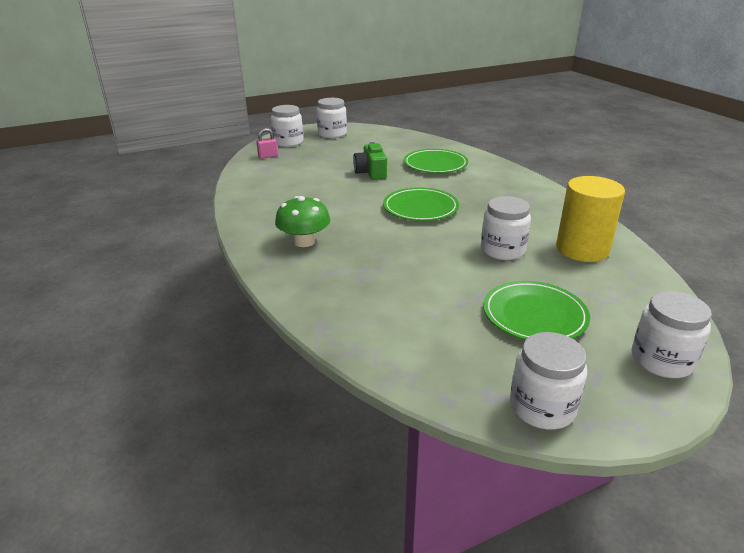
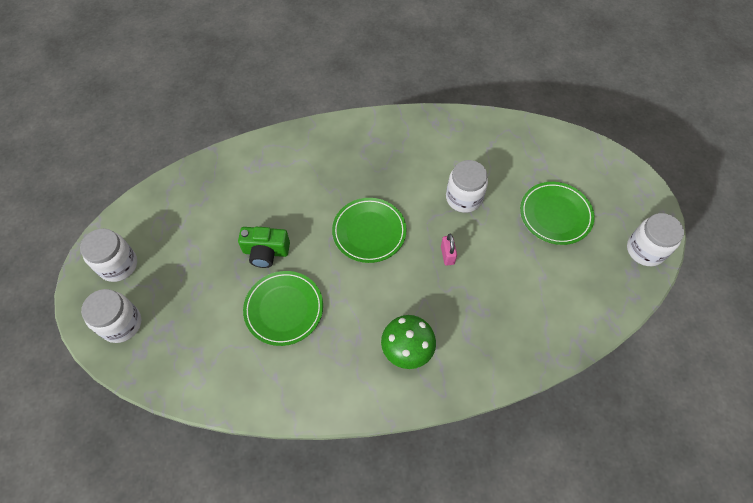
camera: 75 degrees left, 30 degrees up
pink padlock [256,128,278,159] -> pink padlock moved to [441,234,457,266]
green plate [404,149,468,173] -> green plate moved to [243,271,323,346]
yellow cylinder [556,176,625,262] -> none
white jar [632,291,712,378] -> none

